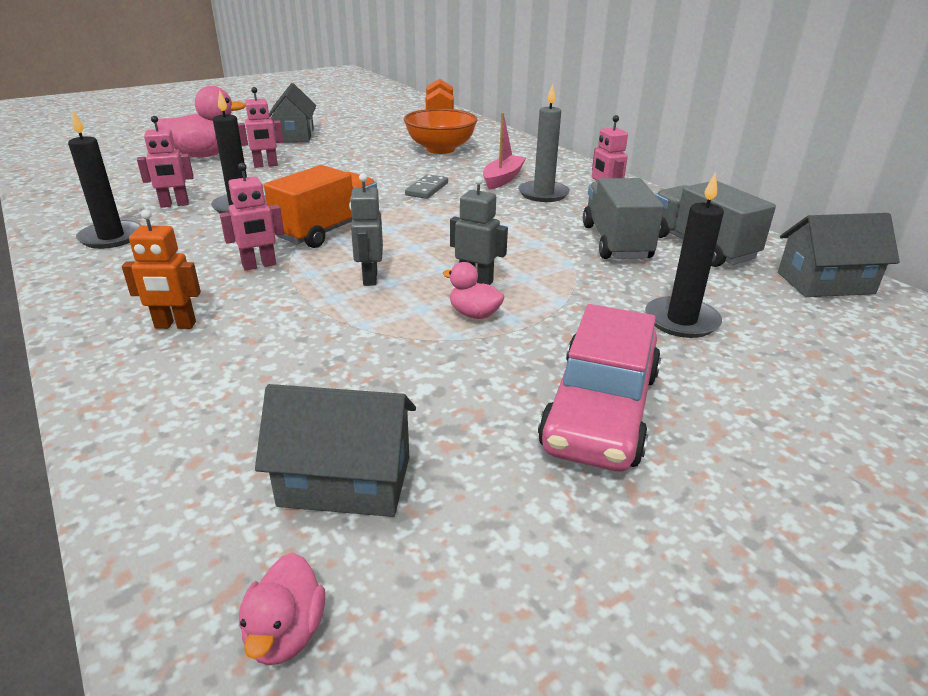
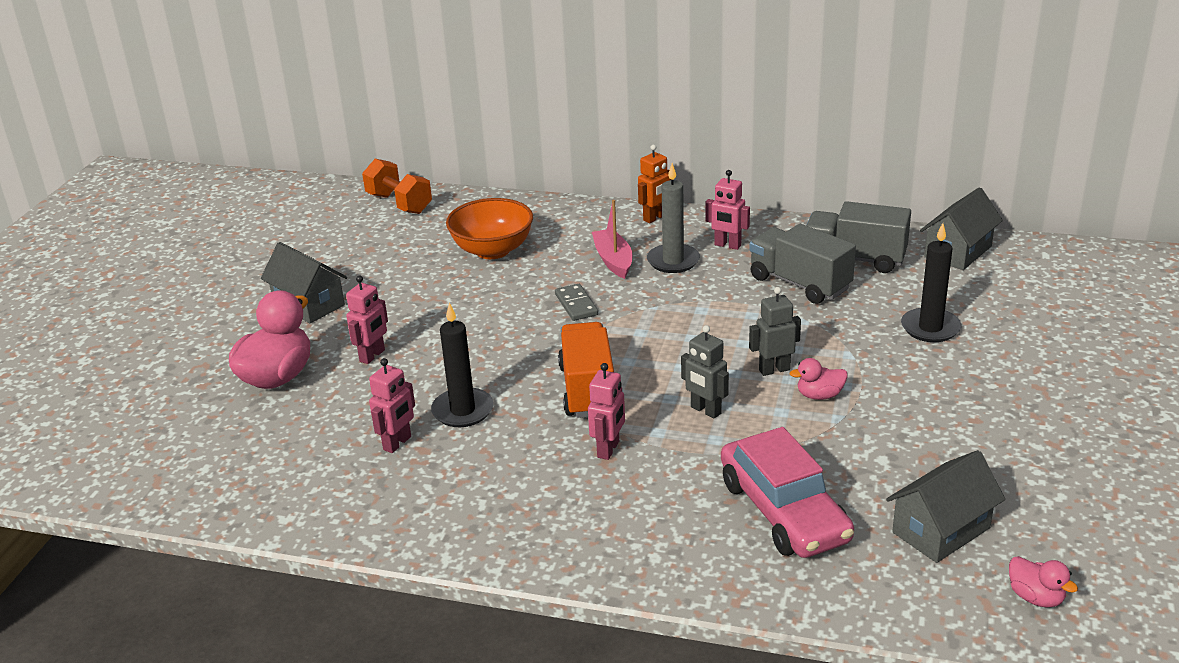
camera: 40 degrees left, 0 degrees up
black candle [68,110,142,249] -> none
orange robot [122,209,201,329] -> orange robot moved to [638,145,671,223]
pink car [538,304,661,472] -> pink car moved to [721,427,854,558]

